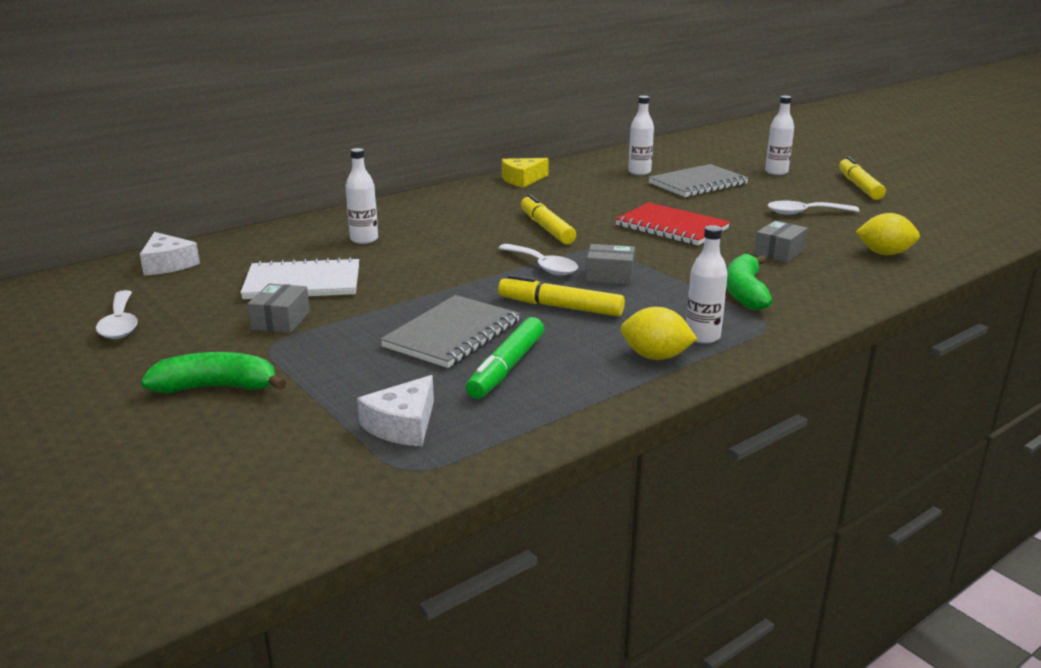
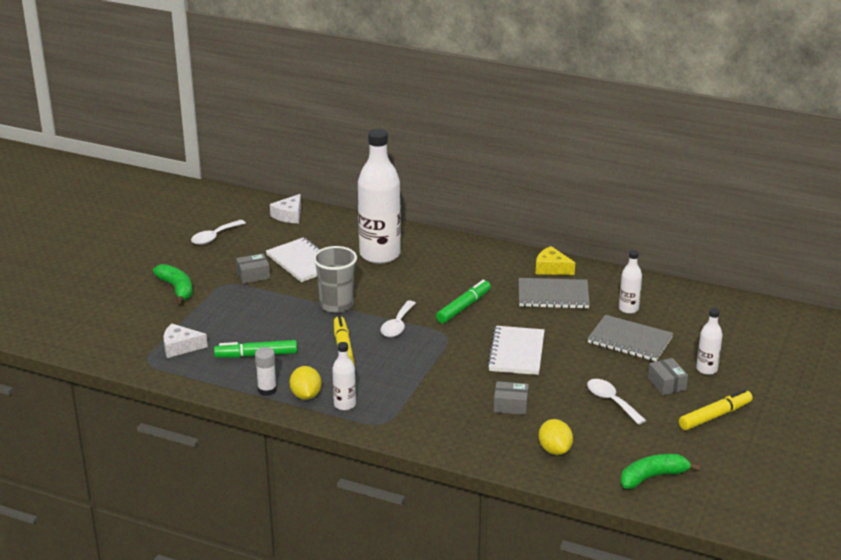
camera: 60 degrees right, 5 degrees up
white bottle [346,148,378,244] -> white bottle [358,129,401,264], size x2.18
grey notebook [380,295,520,368] -> grey notebook moved to [519,278,590,309]
yellow marker [521,194,576,244] -> green marker [436,280,491,323]
grey box [586,244,635,285] -> grey box moved to [648,358,688,395]
red notebook [615,202,730,246] -> white notebook [487,326,545,375]
green banana [726,254,773,310] -> green banana moved to [620,454,701,489]
none -> white glue stick [255,347,277,396]
none -> grey cup [313,246,357,313]

